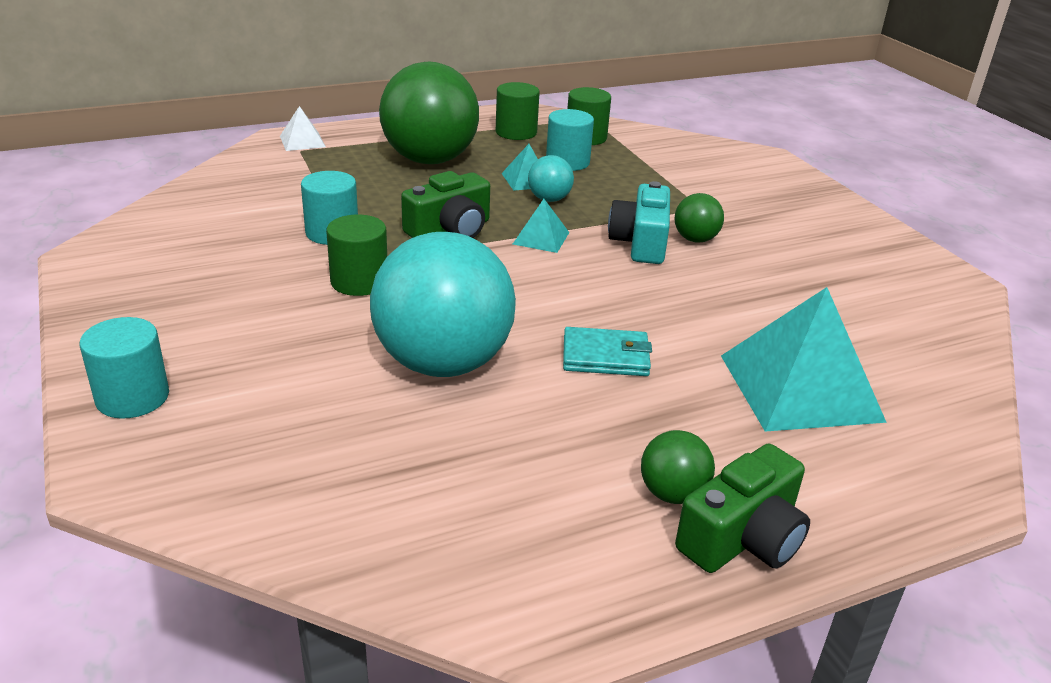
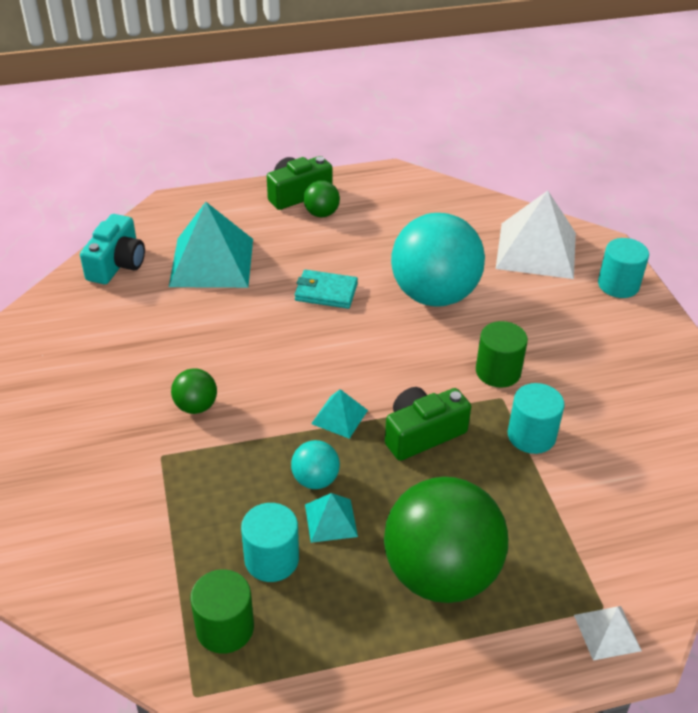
camera: 170 degrees left, 10 degrees up
green cylinder [496,82,540,140] -> none
turquoise camera [608,181,670,264] -> turquoise camera moved to [80,214,145,284]
none -> white pyramid [496,191,576,279]

